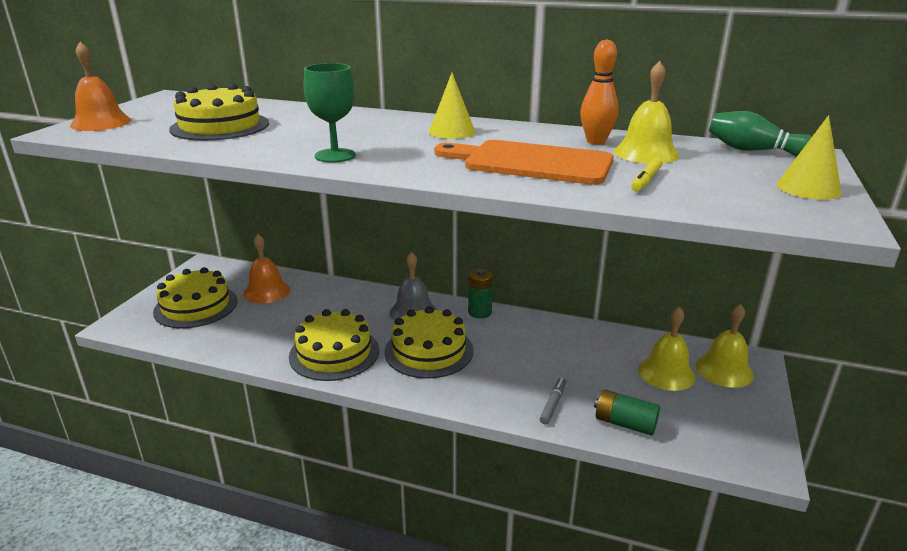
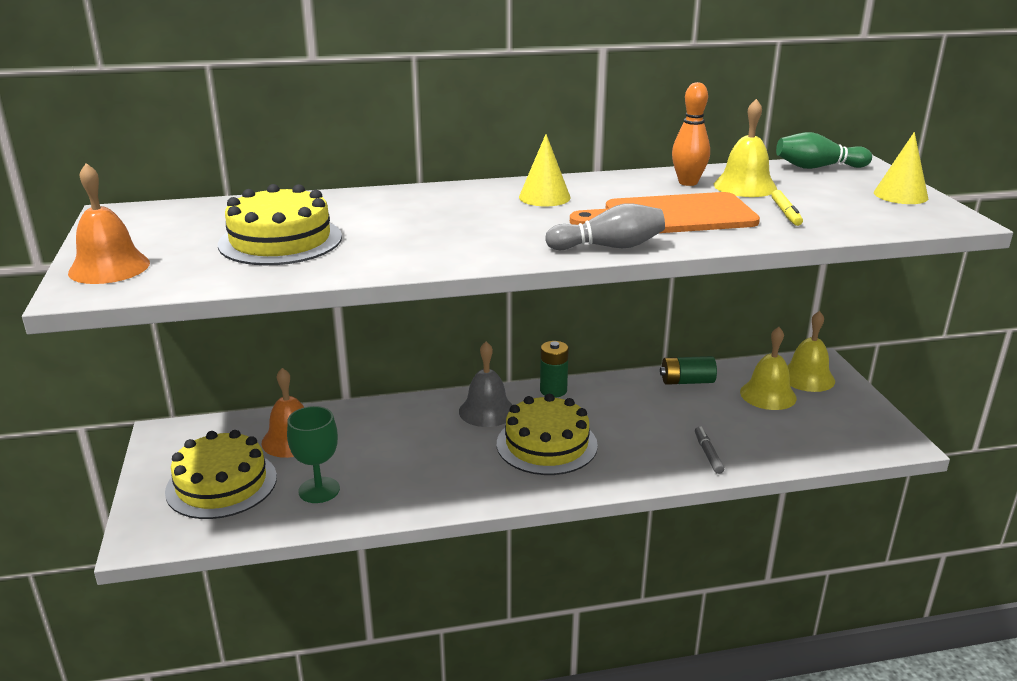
camera: 30 degrees left, 0 degrees up
yellow cake [289,309,379,381] -> none
green goblet [304,63,356,163] -> green goblet moved to [287,406,340,503]
green battery [594,389,660,436] -> green battery moved to [660,356,717,385]
none -> grey bowling pin [545,203,665,250]

